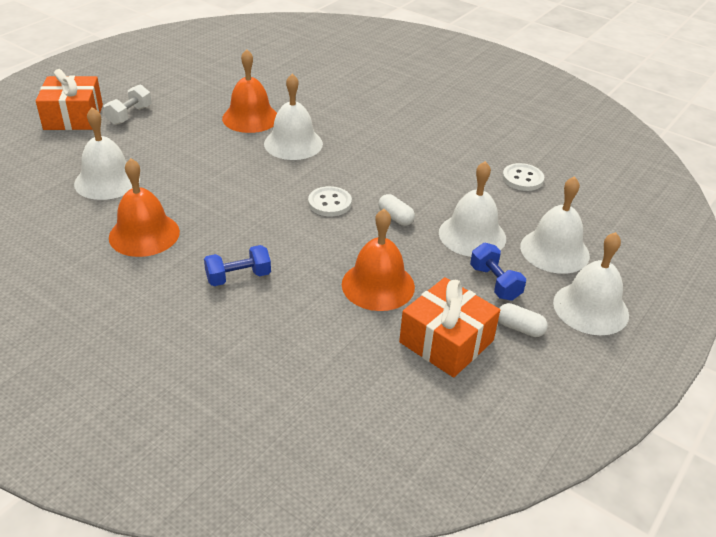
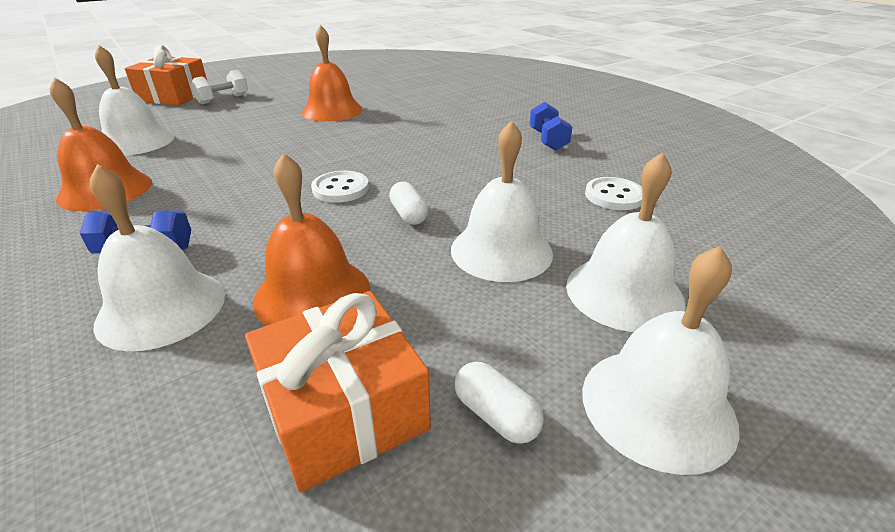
camera: 20 degrees right, 5 degrees down
white bell [264,74,323,160] -> white bell moved to [90,164,225,351]
blue dumbbell [470,243,526,301] -> blue dumbbell moved to [529,102,573,151]

